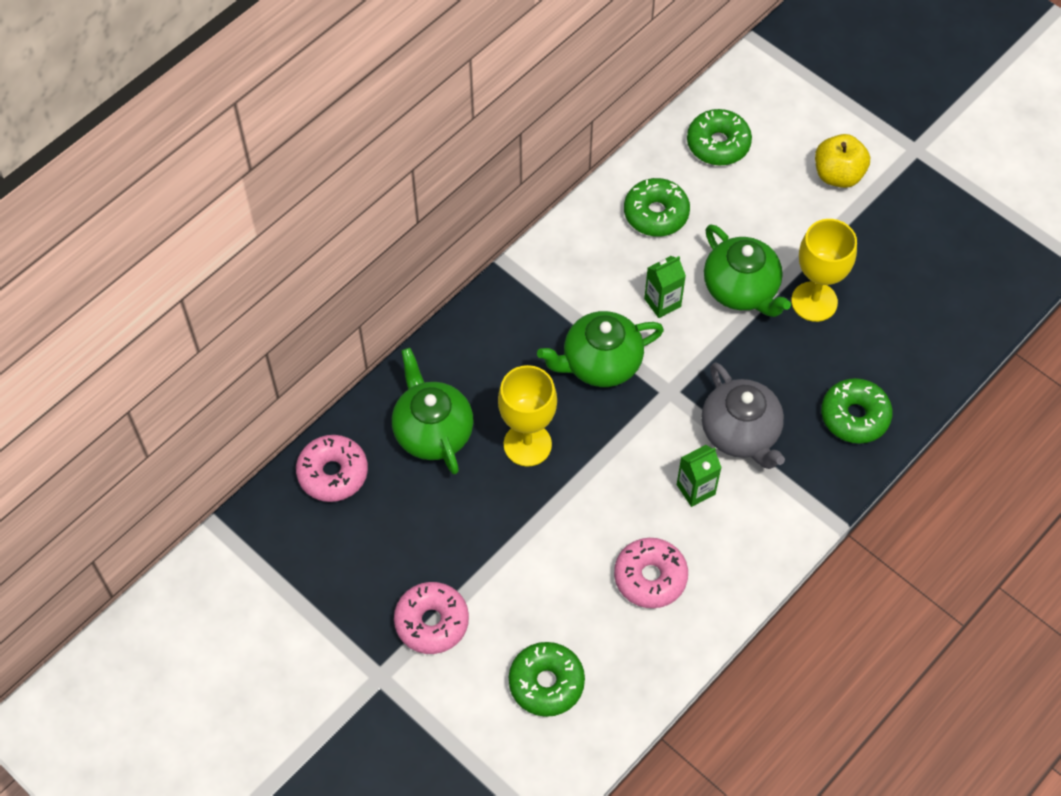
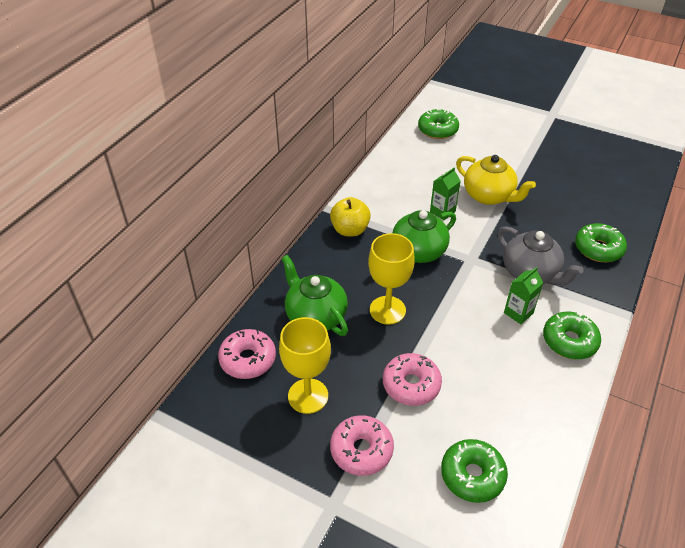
camera: 15 degrees left, 15 degrees down
pink donut [614,538,688,608] -> pink donut moved to [383,353,442,406]
green donut [624,178,690,237] -> green donut moved to [543,312,601,359]
green teapot [704,224,791,317] -> yellow teapot [456,155,536,205]
yellow goblet [791,219,857,322] -> yellow goblet moved to [279,317,331,414]
yellow apple [815,134,870,188] -> yellow apple moved to [330,197,371,236]

